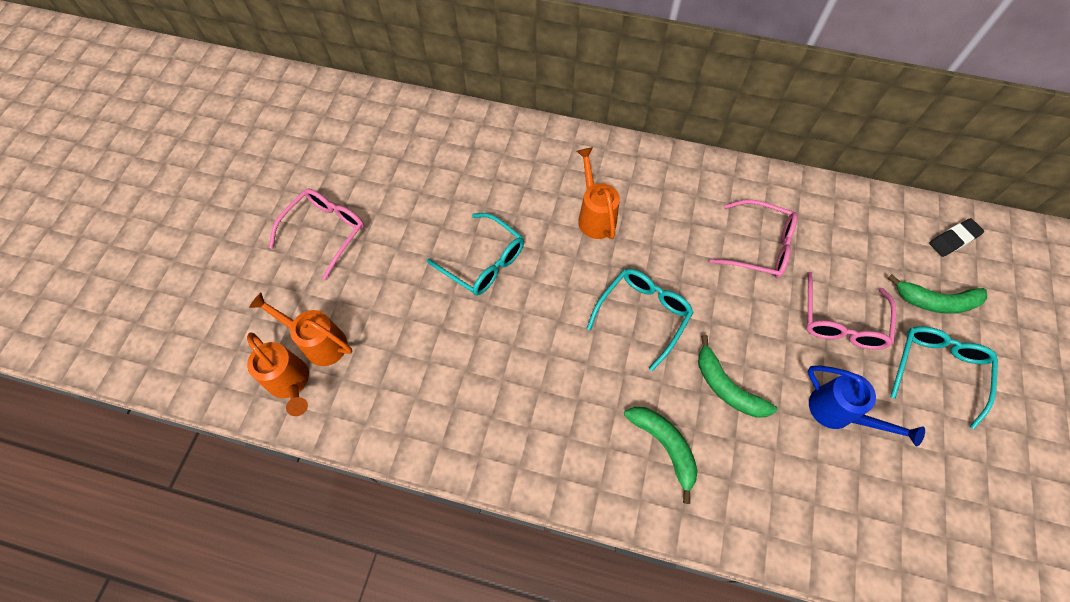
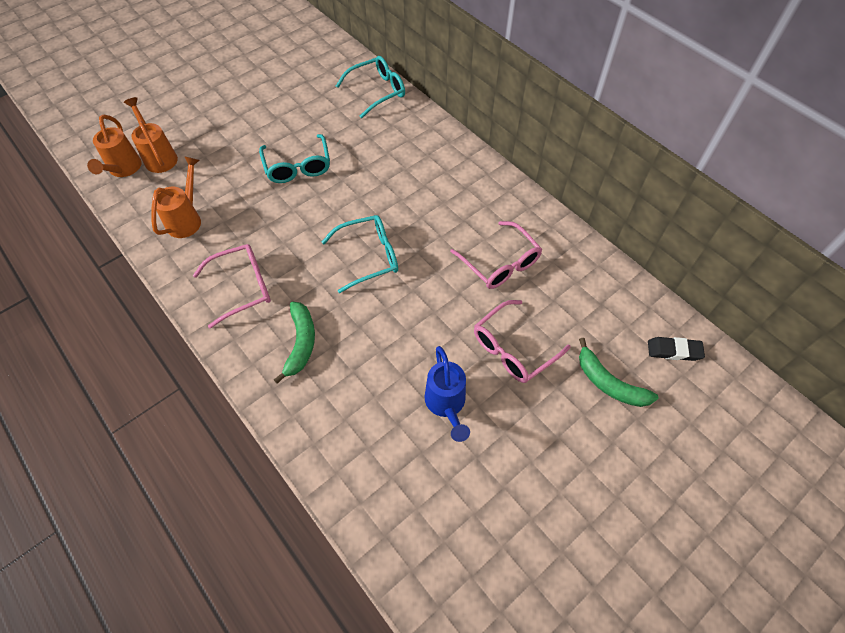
camera: 35 degrees right, 5 degrees down
pink glasses [269,189,364,280] -> pink glasses moved to [193,244,271,328]
orange watering can [577,147,620,239] -> orange watering can moved to [151,156,201,238]
green banana [698,335,778,418] -> none
turquoise glasses [890,326,998,429] -> turquoise glasses moved to [336,56,405,118]

